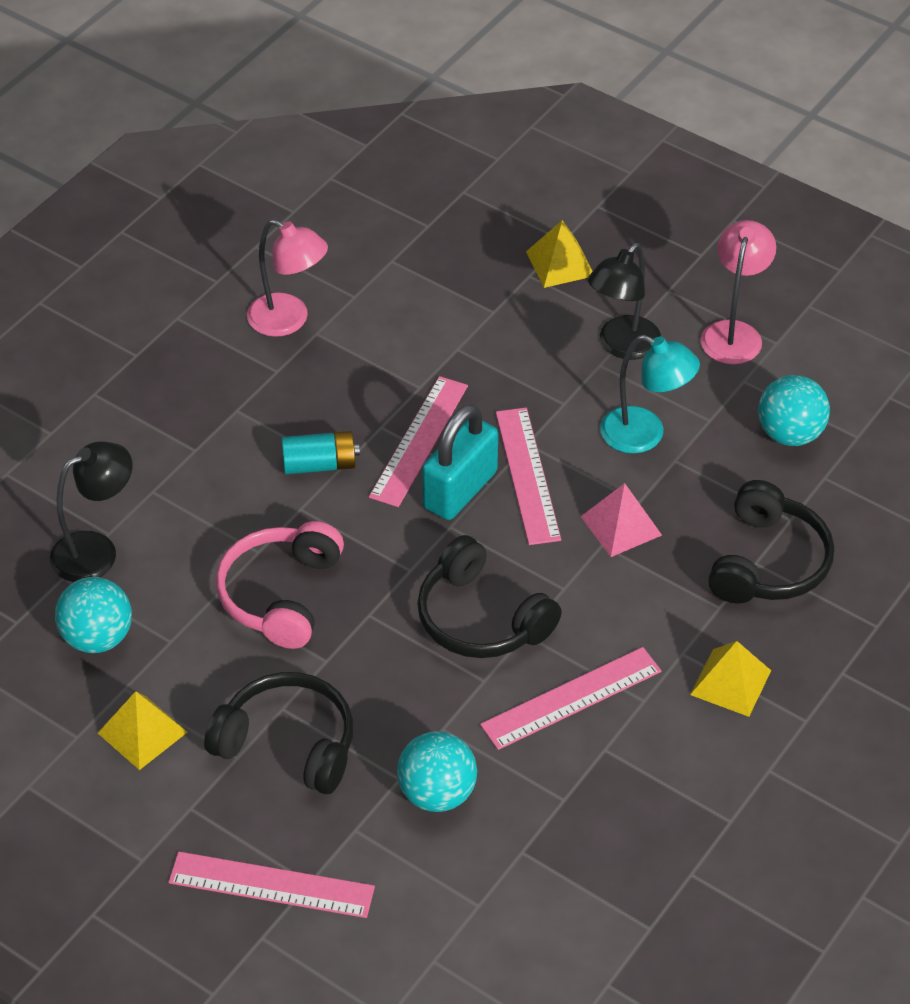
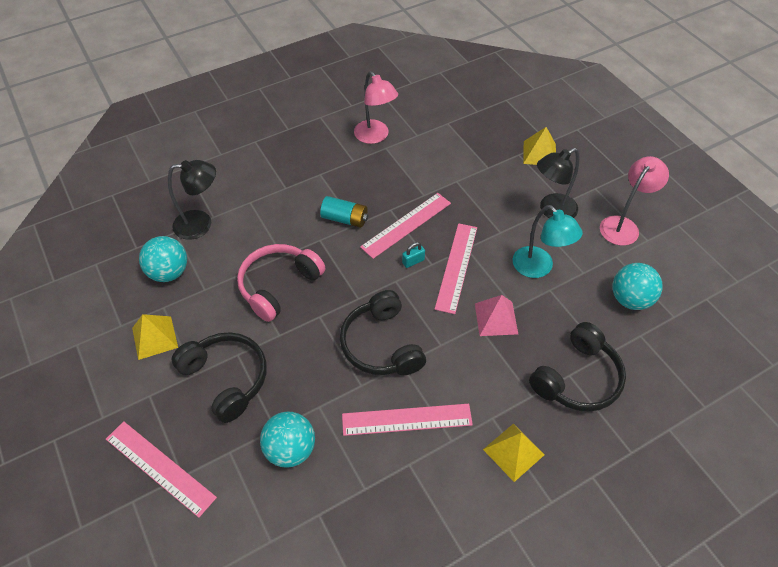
camera: 25 degrees right, 5 degrees up
turquoise padlock [422,404,498,520] -> turquoise padlock [402,242,425,268], size x0.41

